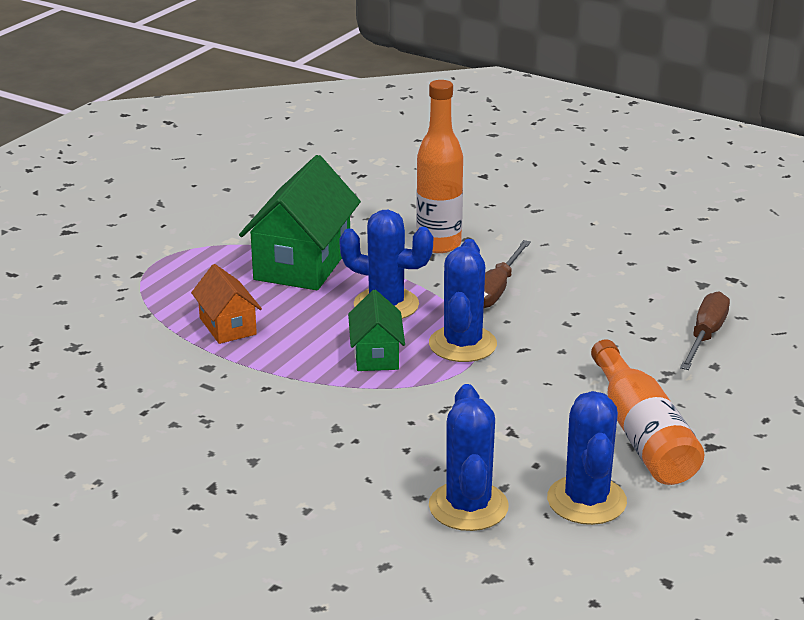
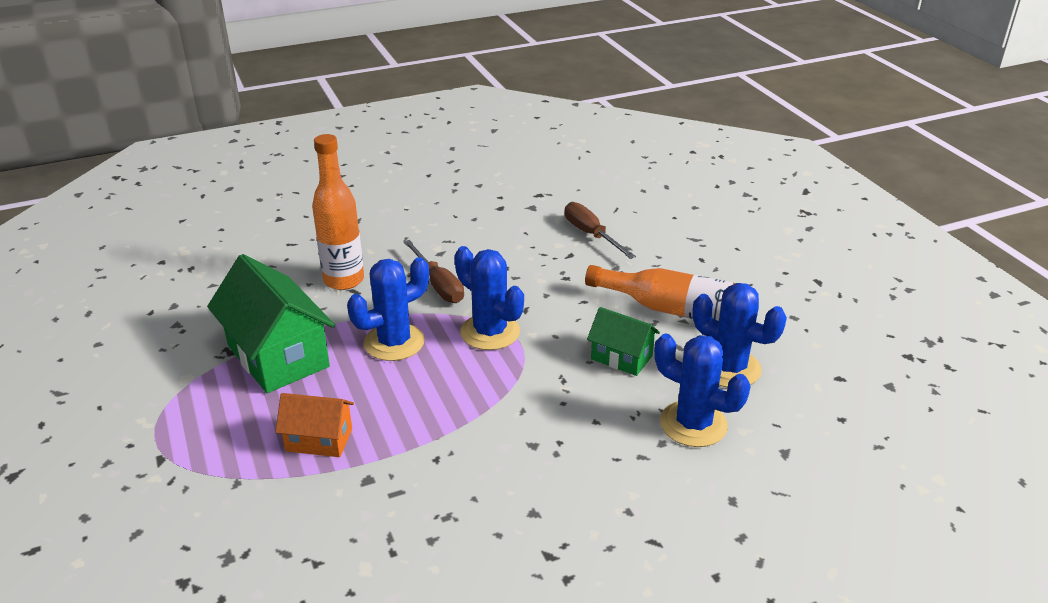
camera: 55 degrees left, 5 degrees up
green house [348,290,405,371] -> green house moved to [587,307,660,376]

